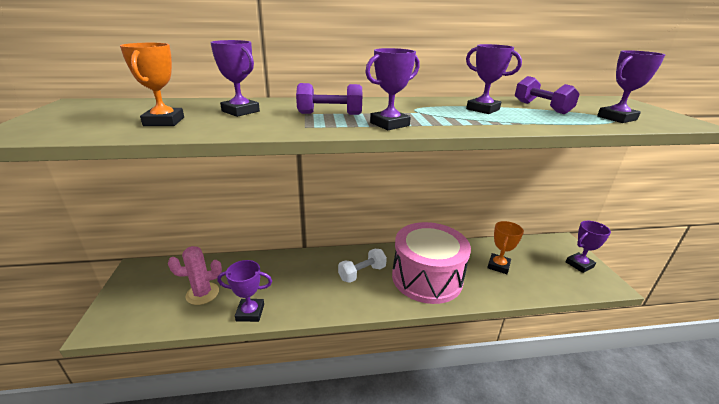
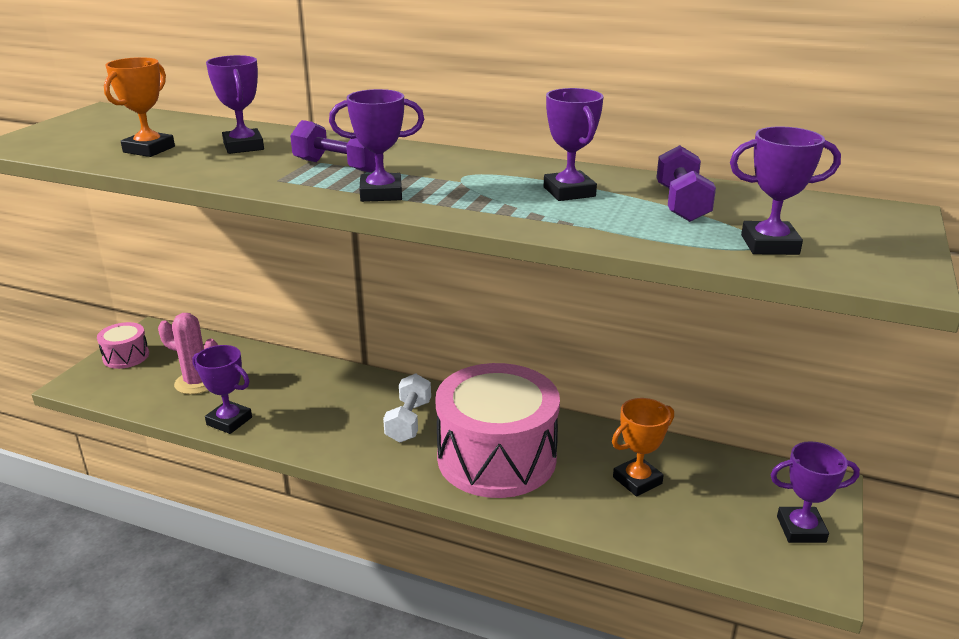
camera: 30 degrees right, 0 degrees up
white dumbbell [338,249,387,283] -> white dumbbell turned 75 degrees counterclockwise [383,373,431,442]
none -> pink drum [97,322,149,369]

